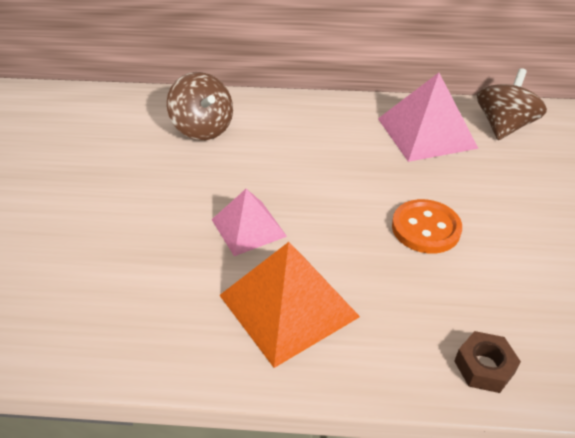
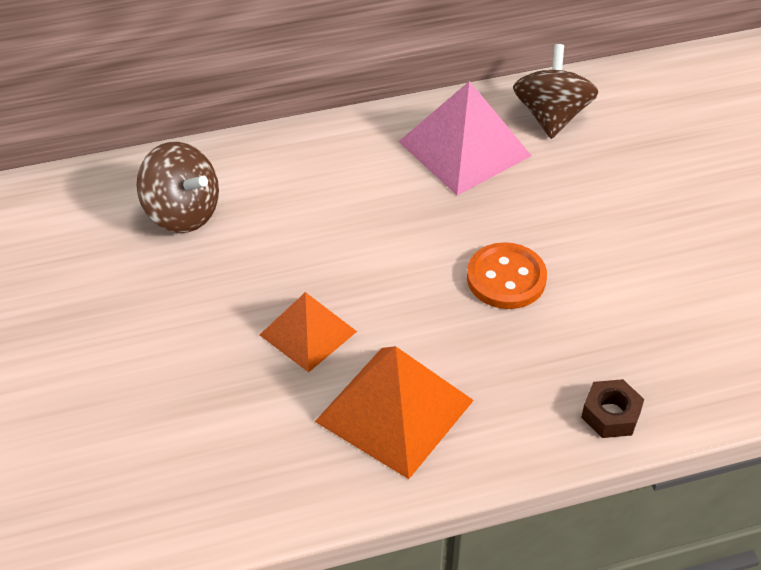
camera: 20 degrees left, 5 degrees up
pink pyramid [211,189,287,256] -> orange pyramid [260,292,357,372]

